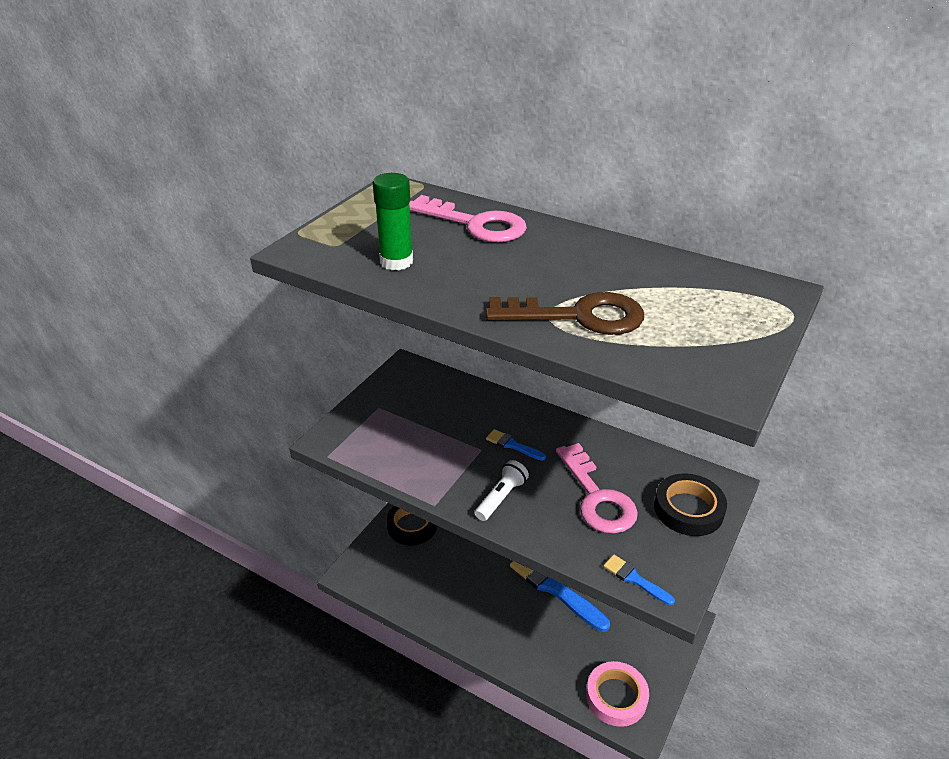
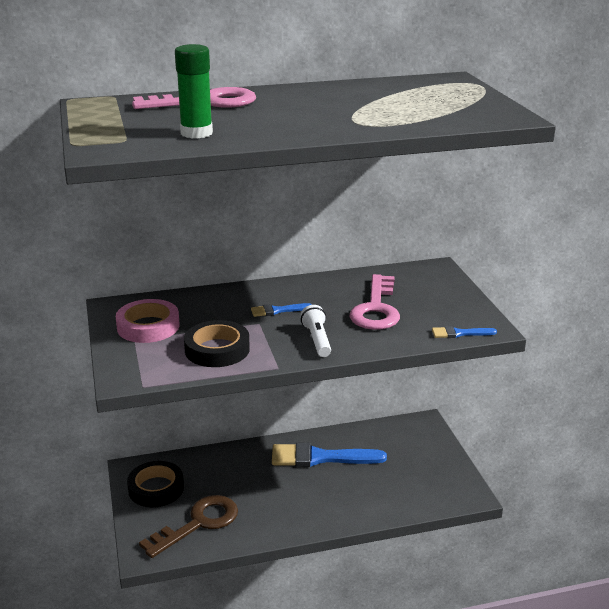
camera: 45 degrees left, 10 degrees down
brown key [486,292,644,335] -> brown key moved to [139,495,238,558]
pink key [556,443,638,534] -> pink key turned 75 degrees clockwise [349,274,400,330]
pink tape [586,661,649,727] -> pink tape moved to [116,299,180,343]
black tape [654,473,727,536] -> black tape moved to [184,320,250,367]

